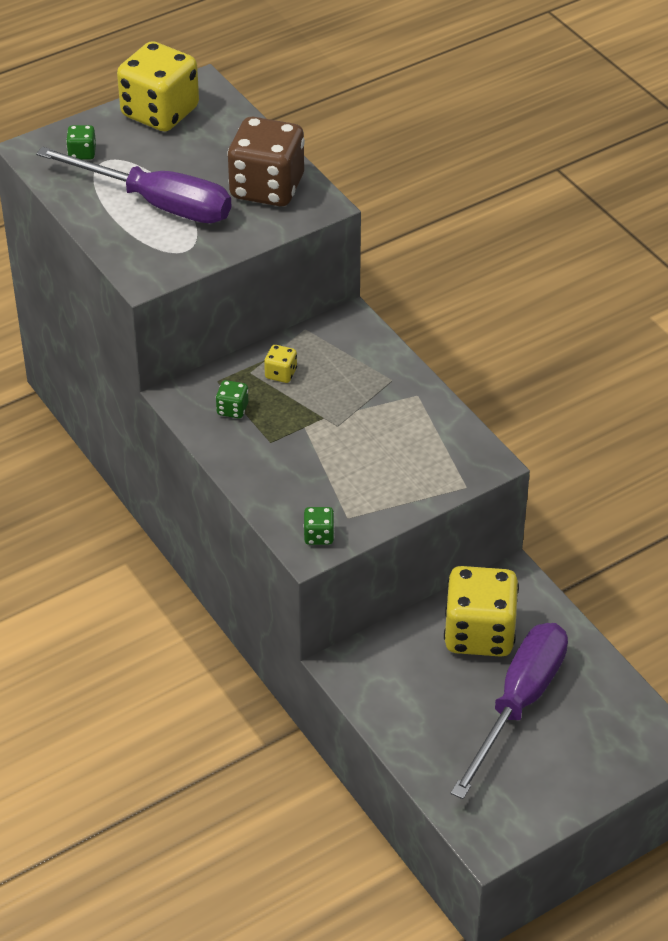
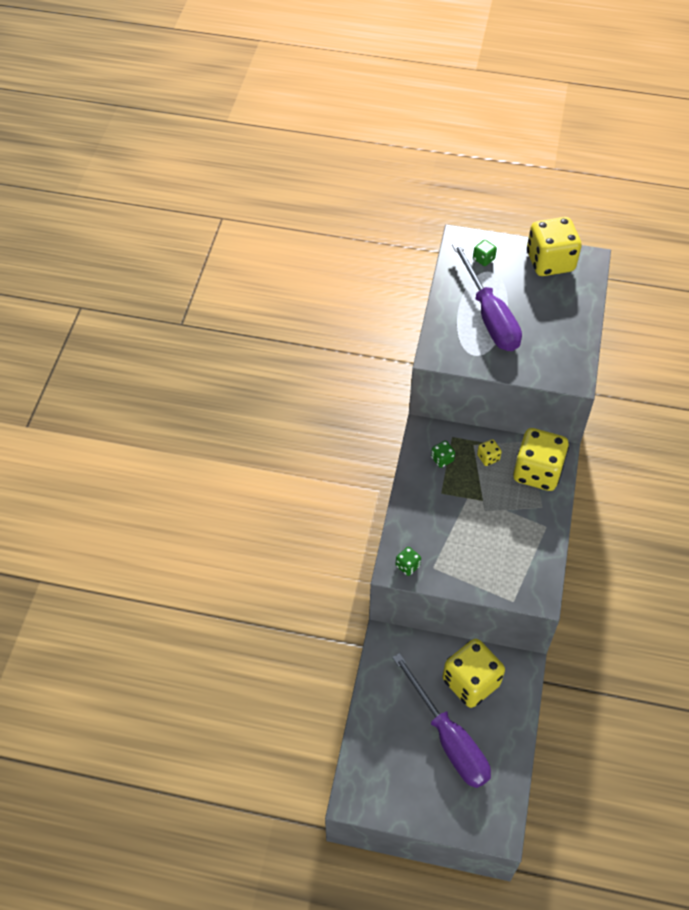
camera: 45 degrees right, 10 degrees up
brown dice [227,117,305,206] -> none
purple screwdriver [451,623,568,799] -> purple screwdriver turned 75 degrees clockwise [393,653,491,788]
none -> yellow dice [513,428,569,491]

